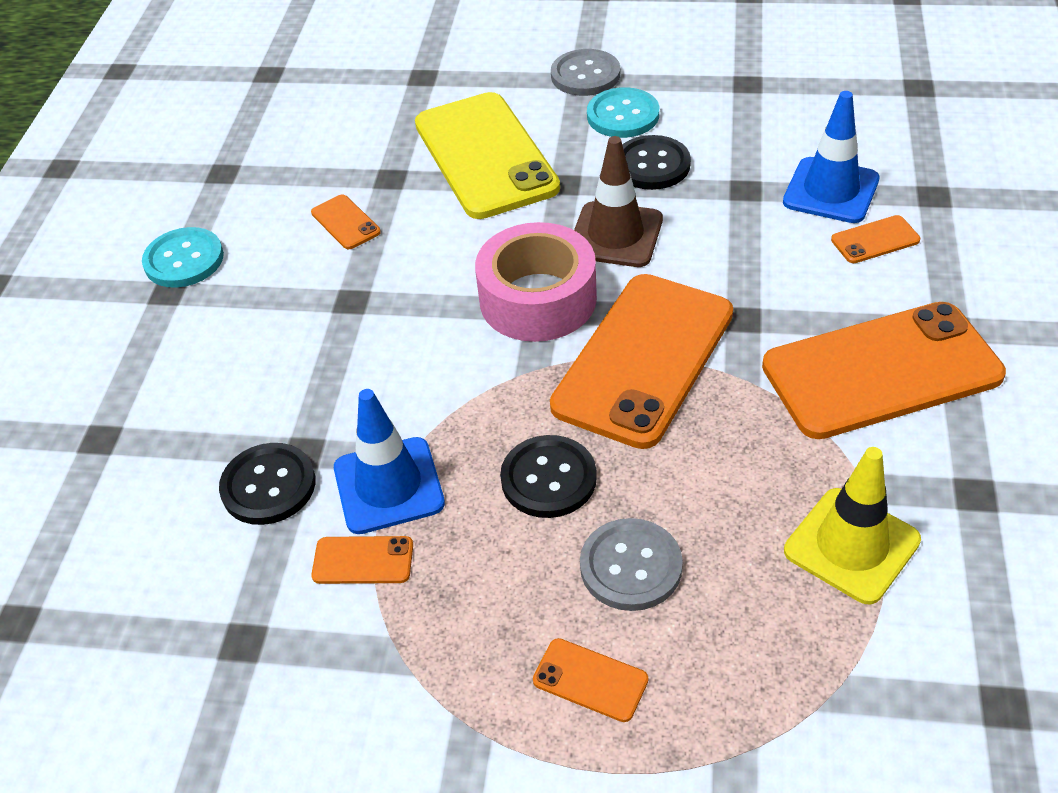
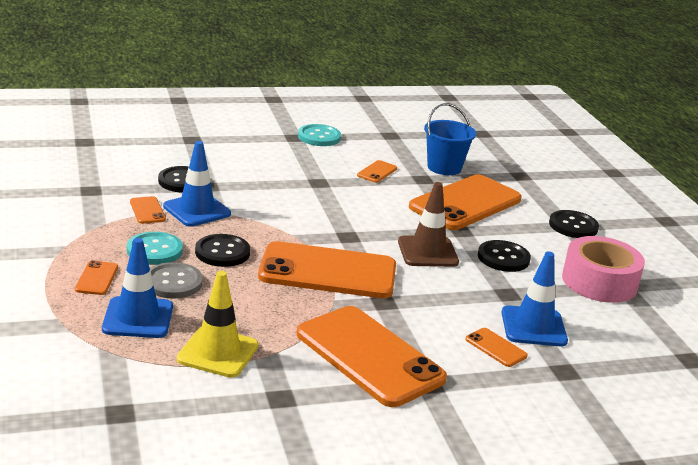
camera: 60 degrees right, 20 degrees down
yellow phone [415,92,560,219] -> orange phone [409,174,522,230]
pink tape [475,222,597,342] -> pink tape moved to [562,236,645,303]
grey button [551,49,620,96] -> black button [549,210,599,238]
turquoise button [587,87,659,138] -> turquoise button moved to [127,232,183,265]
none -> blue traffic cone [102,238,173,338]
none -> blue bucket [424,103,476,175]

